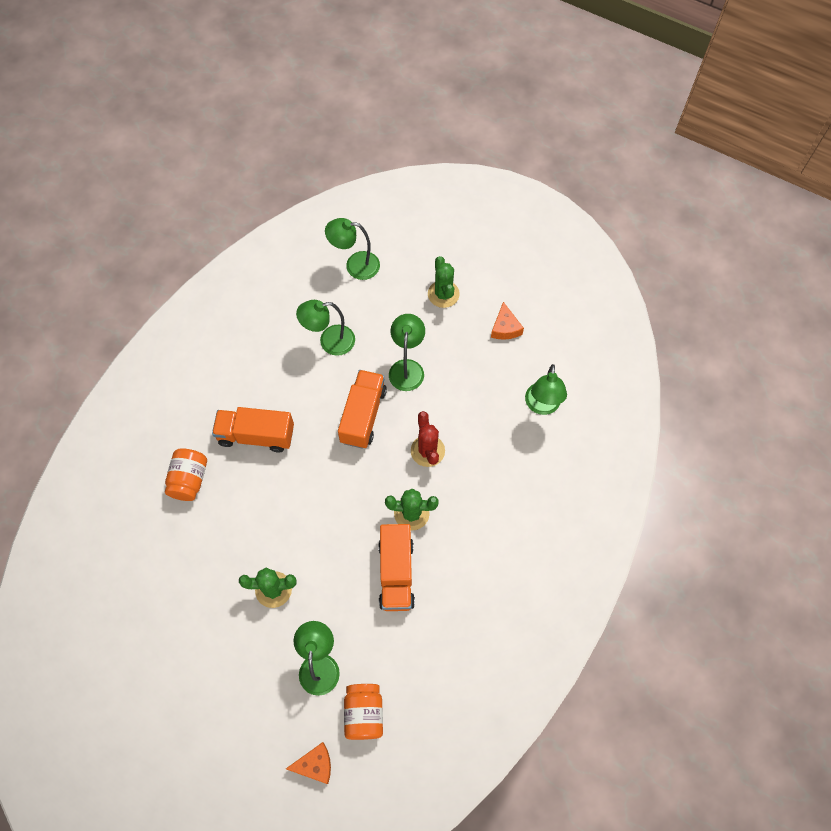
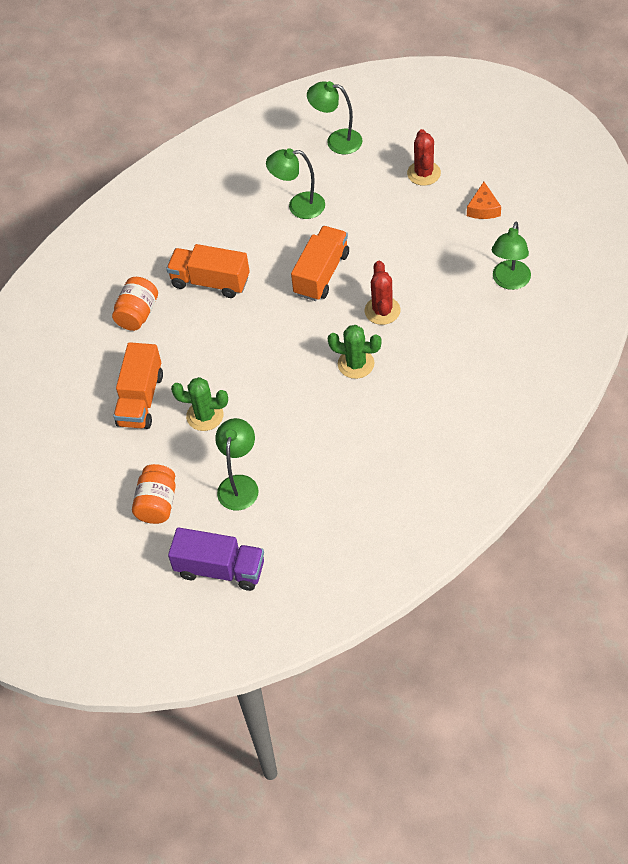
camera: 15 degrees right, 10 degrees down
orange cheese [286,742,331,784] -> purple truck [168,527,264,591]
orange jar [344,684,383,740] -> orange jar moved to [132,464,176,524]
orange truck [378,524,415,611] -> orange truck moved to [113,342,163,429]
green lamp [389,314,425,391] -> none
green cactus [428,256,460,308] -> red cactus [407,129,441,186]

